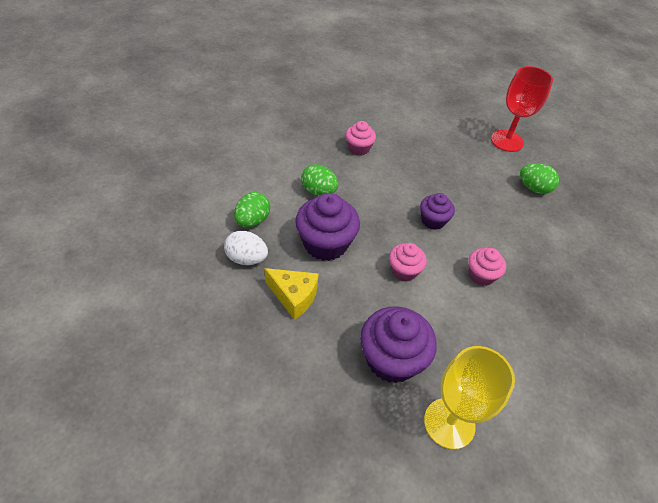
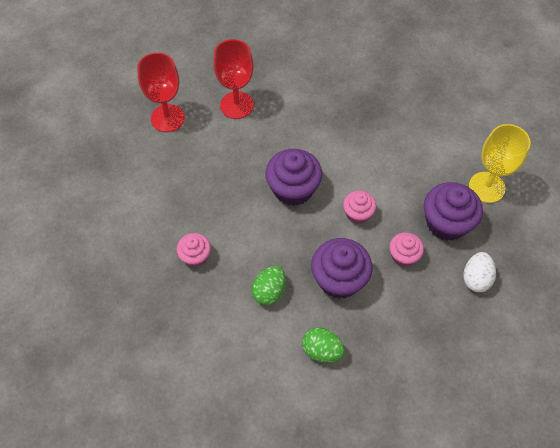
camera: 90 degrees left, 10 degrees up
white egg [224,231,268,265] -> white egg moved to [463,252,496,292]
yellow cheese [264,268,319,320] -> none
purple cupcake [420,193,455,230] -> purple cupcake [265,149,322,206], size x1.73
pink cupcake [468,248,506,286] -> pink cupcake moved to [389,232,424,267]
green egg [520,163,559,194] -> red goblet [213,39,254,119]

